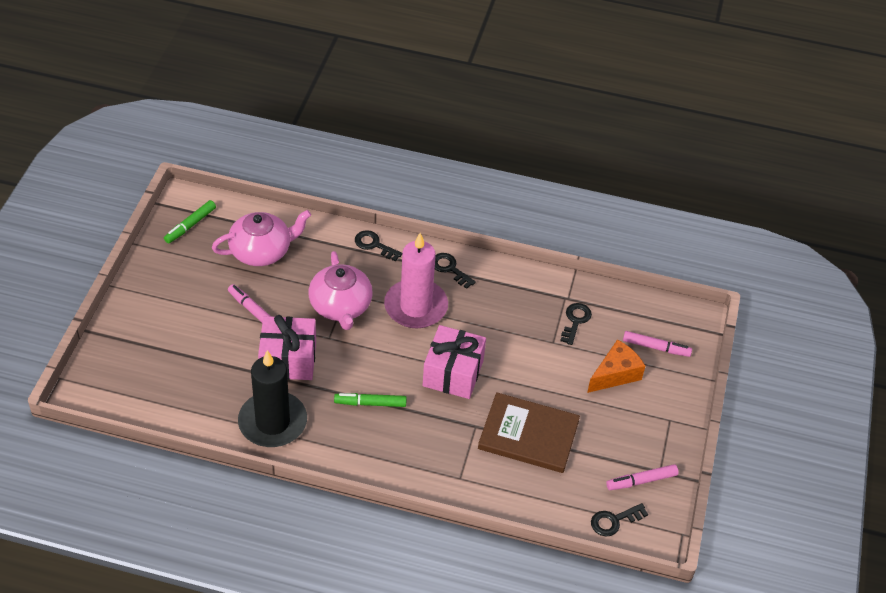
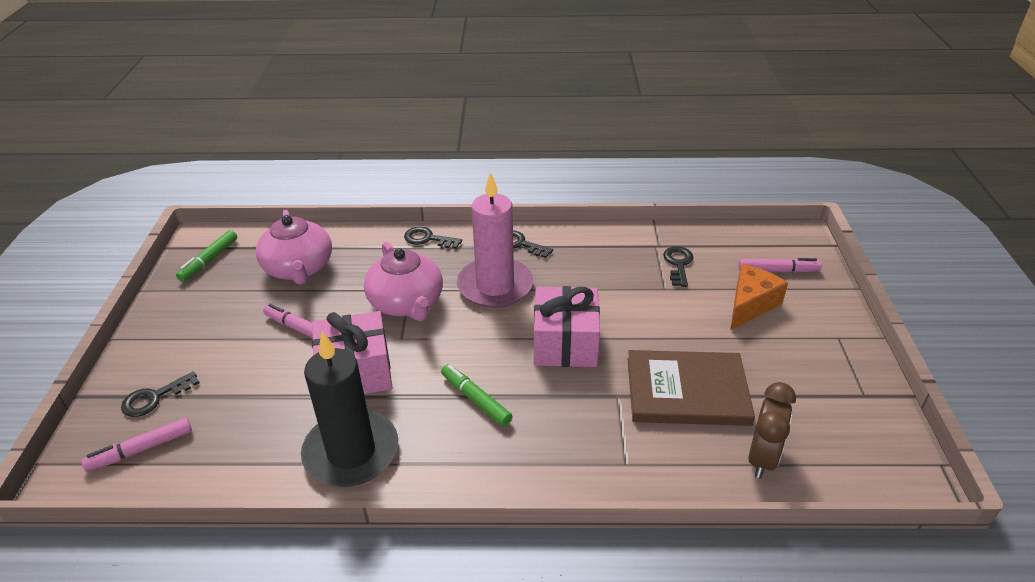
camera: 10 degrees left, 10 degrees down
pink teapot [212,210,311,266] -> pink teapot turned 105 degrees clockwise [256,210,332,285]
green marker [334,393,407,407] -> green marker turned 60 degrees clockwise [441,364,513,426]
black key [591,503,648,536] -> black key moved to [121,371,199,417]
pink marker [606,464,679,490] -> pink marker moved to [81,418,192,472]
none -> brown clock [748,382,796,479]

